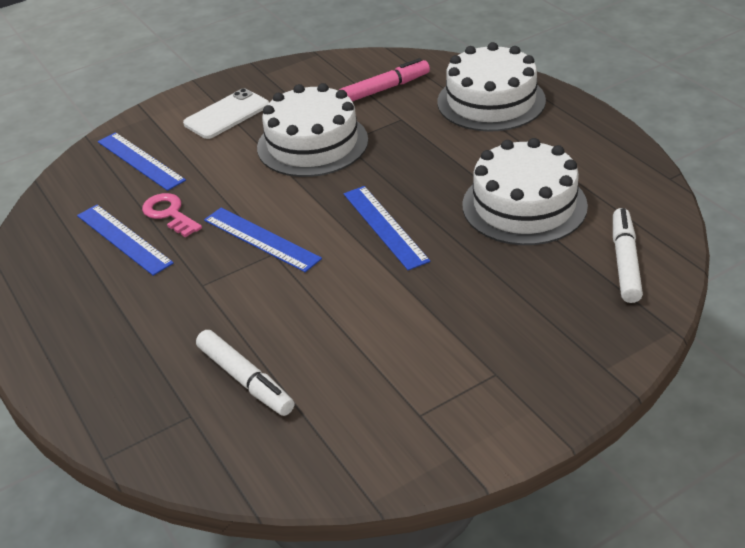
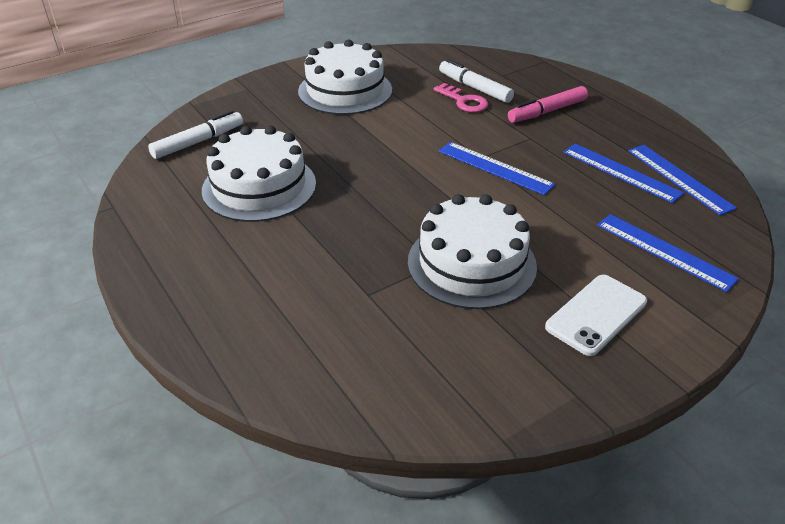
camera: 175 degrees right, 0 degrees up
pink key [142,193,202,237] -> pink key moved to [433,83,489,112]
pink marker [338,58,430,101] -> pink marker moved to [508,86,588,123]
blue ruler [344,186,430,270] -> blue ruler moved to [628,145,737,216]
white cake [437,42,546,132] -> white cake moved to [298,39,392,115]
white marker [613,208,643,303] -> white marker turned 135 degrees counterclockwise [148,110,243,159]

